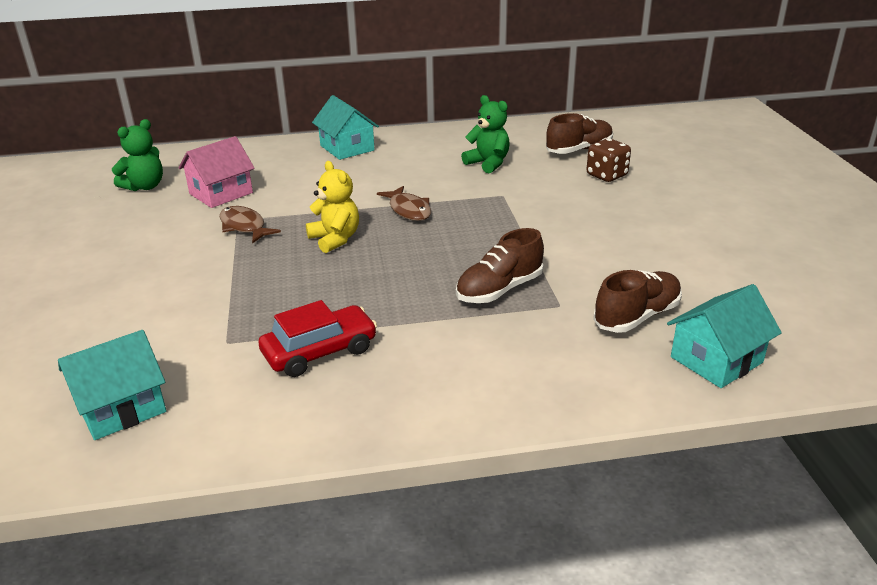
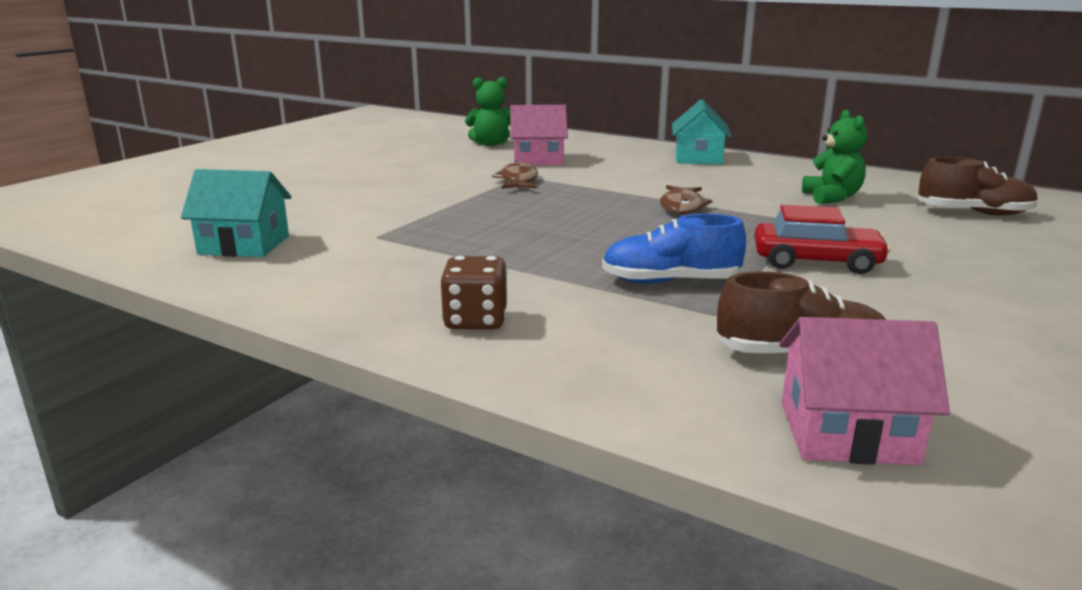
camera: 40 degrees right, 10 degrees down
red car [259,300,377,377] -> red car moved to [754,205,891,274]
yellow teddy bear [306,161,359,253] -> none
brown shoe [456,228,544,303] -> blue shoe [602,214,746,284]
brown dice [586,138,631,182] -> brown dice moved to [440,256,507,330]
turquoise house [667,284,782,388] -> pink house [779,317,950,465]

